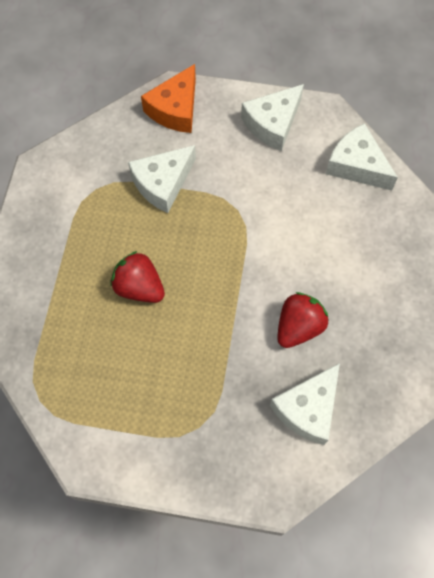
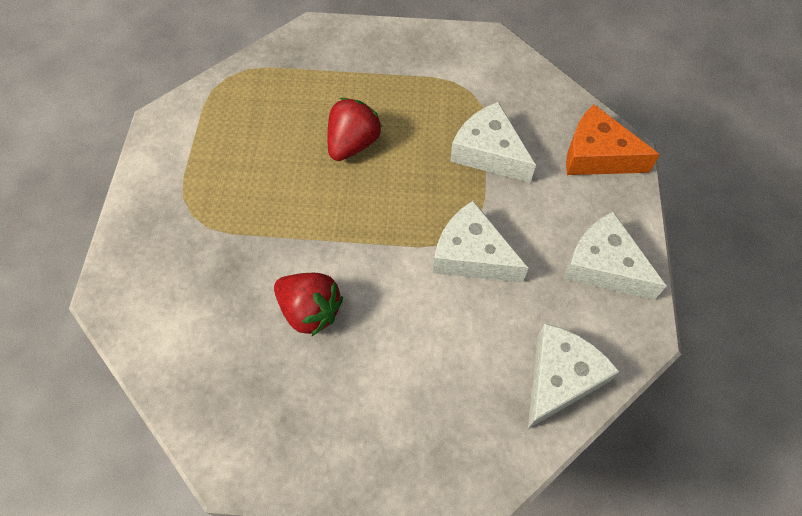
camera: 85 degrees right, 5 degrees down
white cheese [270,363,340,445] -> white cheese moved to [433,201,529,283]

